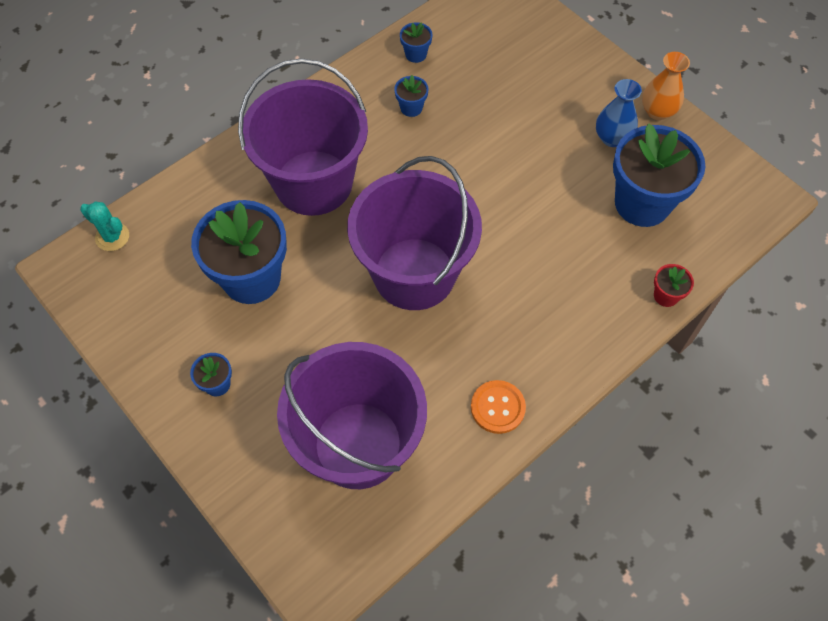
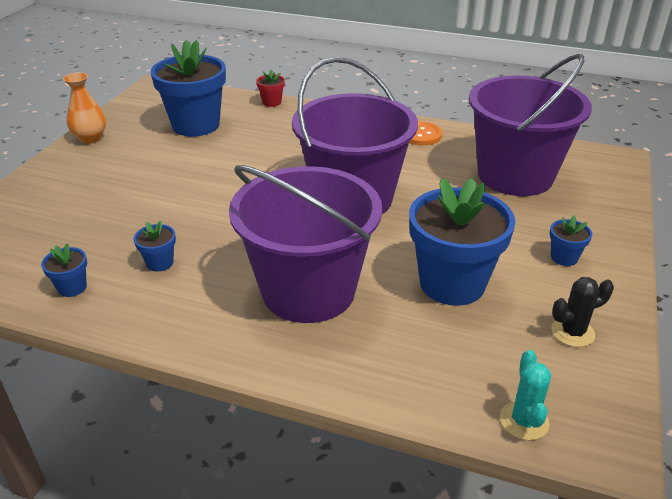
camera: 120 degrees left, 25 degrees down
blue vase [596,79,642,147] -> none
none -> black cactus [551,277,614,347]

